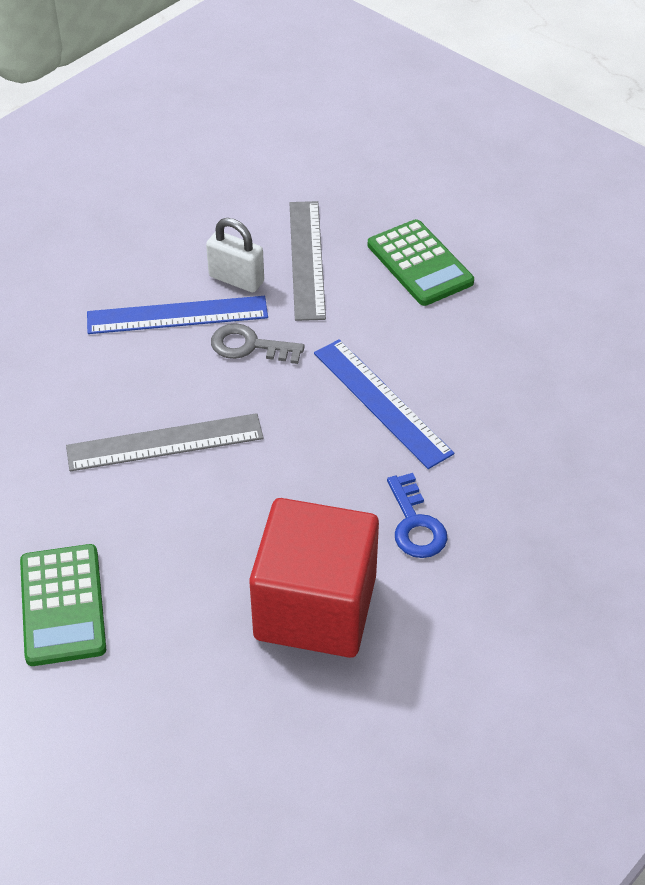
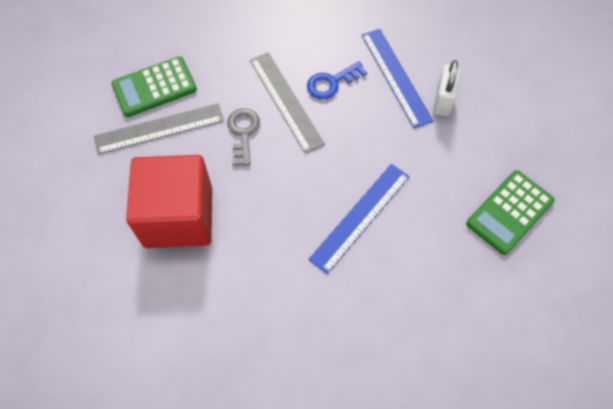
camera: 75 degrees right, 15 degrees up
grey key [211,323,305,364] -> grey key moved to [227,108,260,166]
grey ruler [289,201,326,321] -> grey ruler moved to [94,103,224,155]
blue key [387,473,448,558] -> blue key moved to [307,61,367,99]

